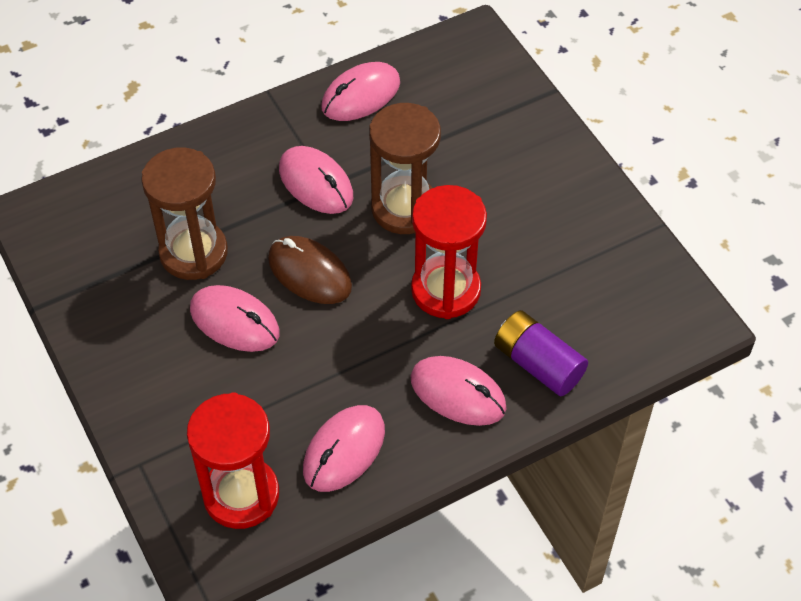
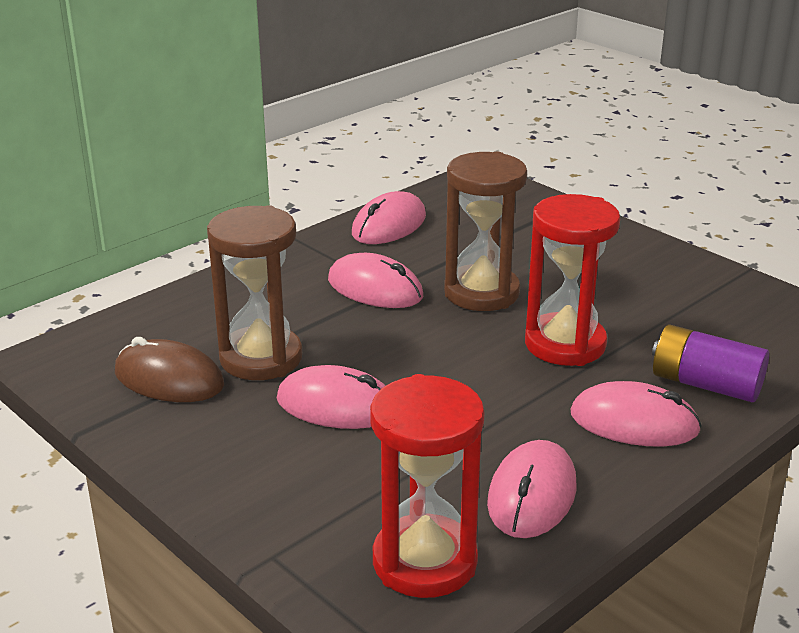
camera: 15 degrees left, 25 degrees down
brown mouse [268,236,352,304] -> brown mouse moved to [115,337,224,402]

